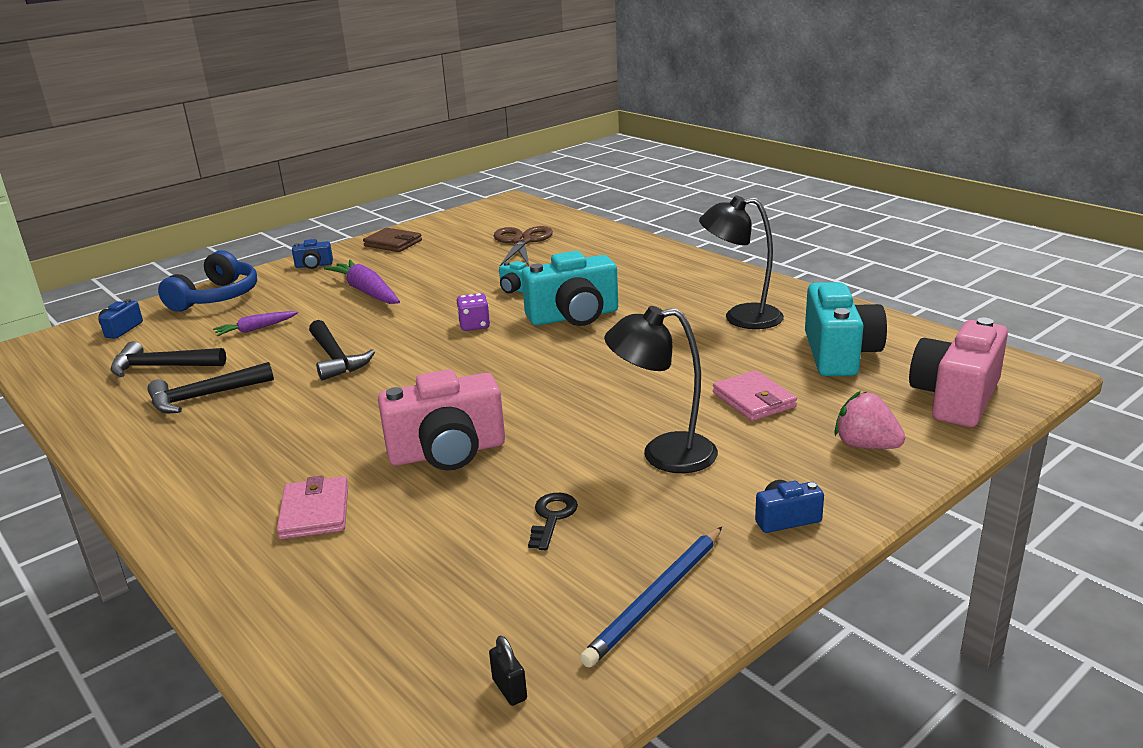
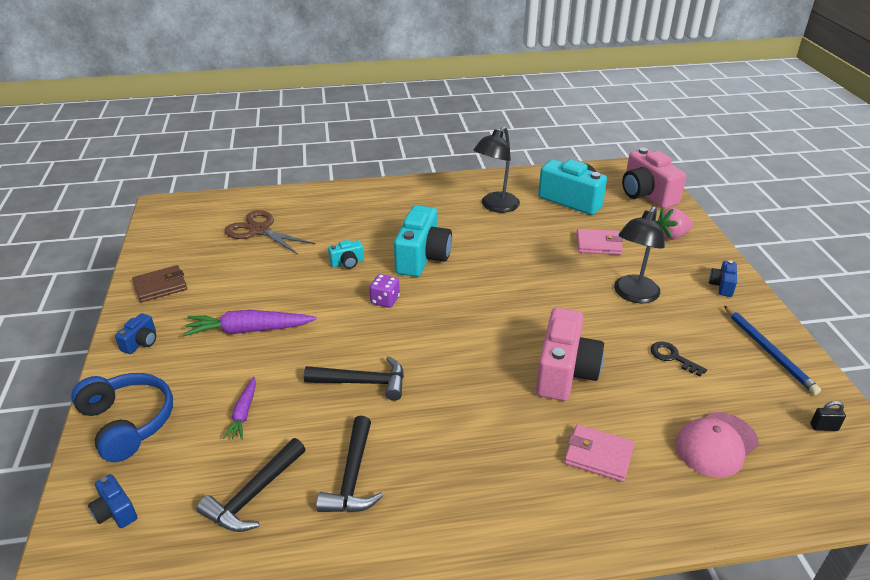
camera: 60 degrees left, 10 degrees up
none -> pink cap [675,412,759,477]

